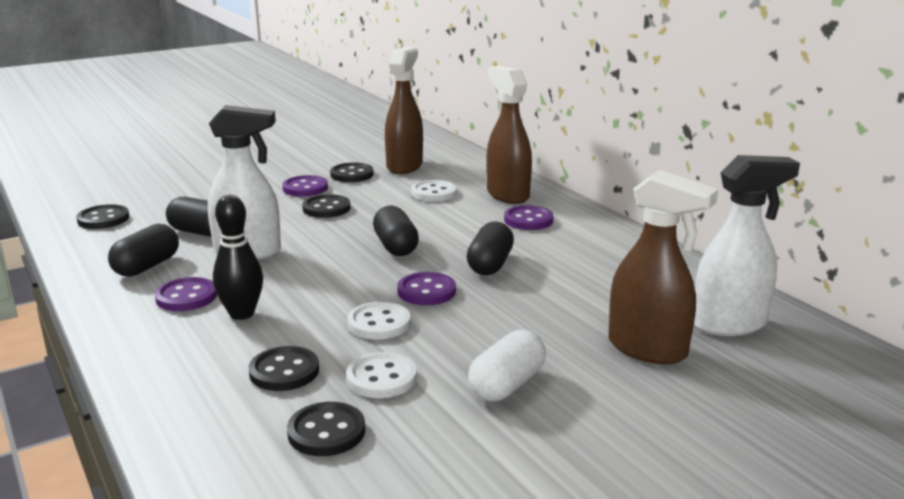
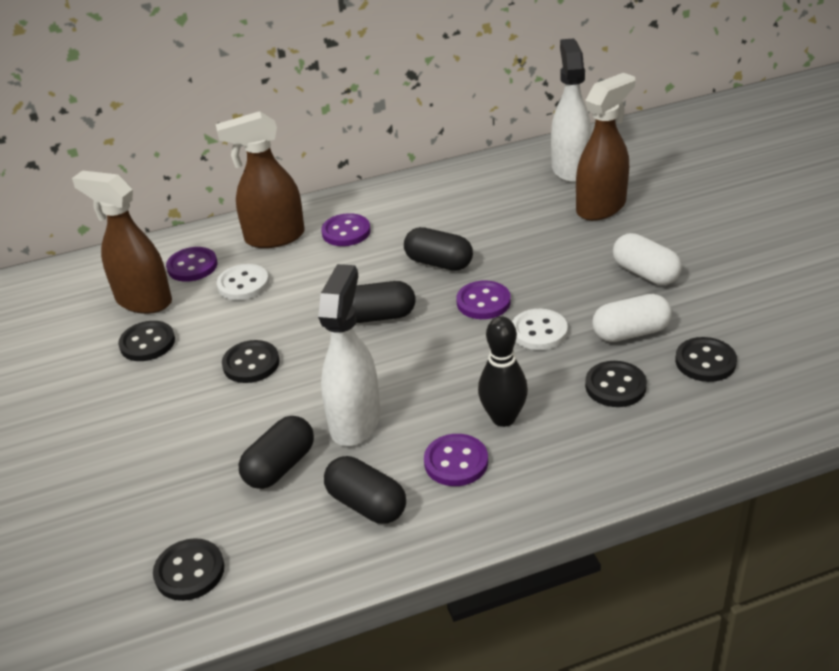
camera: 75 degrees left, 15 degrees up
purple button [282,175,328,197] -> purple button moved to [166,247,217,282]
white button [346,352,417,398] -> white capsule [592,294,672,342]

